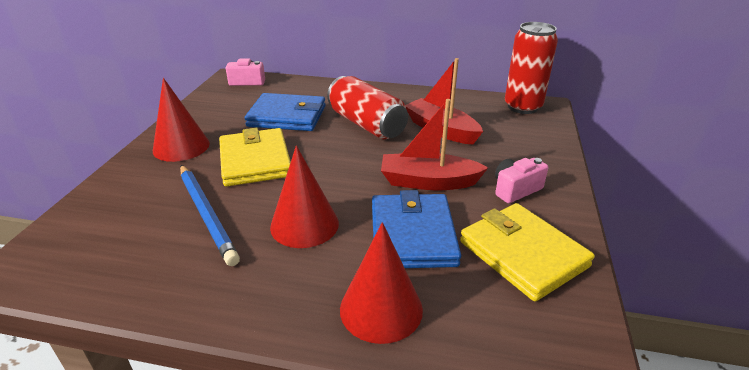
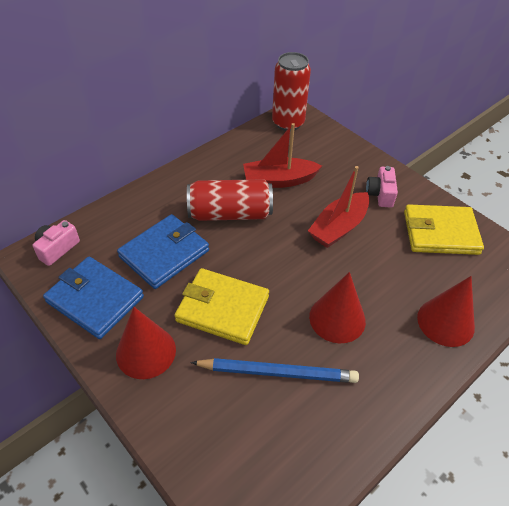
camera: 55 degrees left, 15 degrees up
blue wallet [372,190,461,268] -> blue wallet moved to [43,257,144,339]

